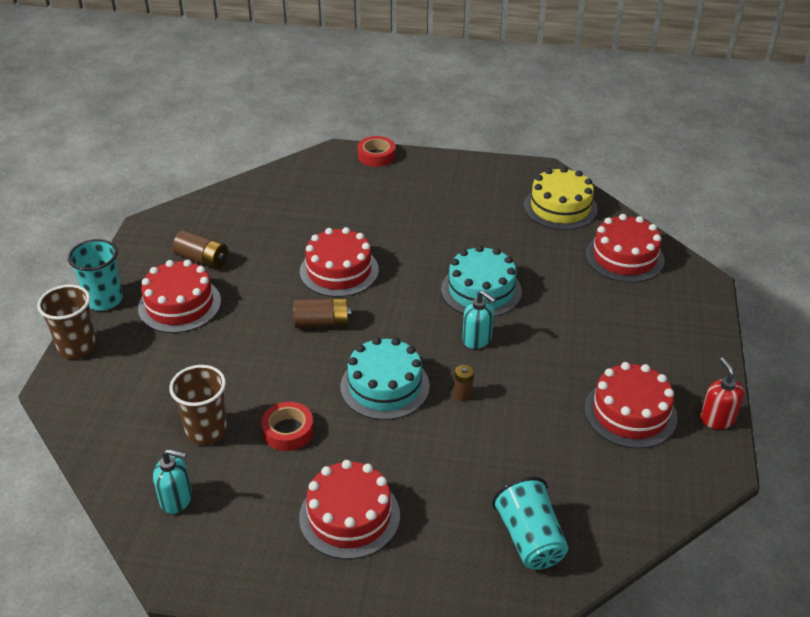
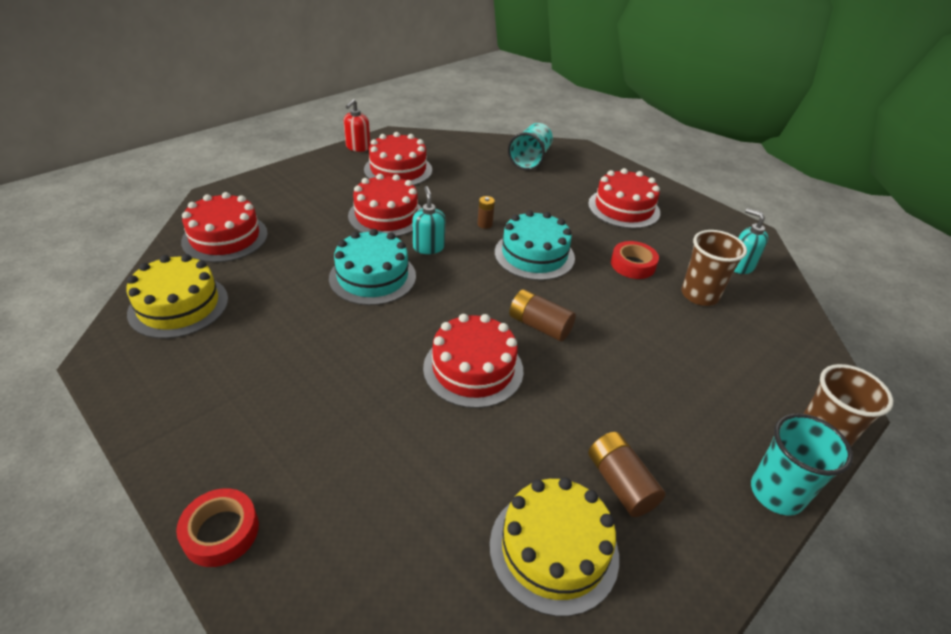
camera: 145 degrees left, 0 degrees up
red cake [138,260,221,333] -> red cake moved to [348,174,422,237]
none -> yellow cake [490,477,619,617]

